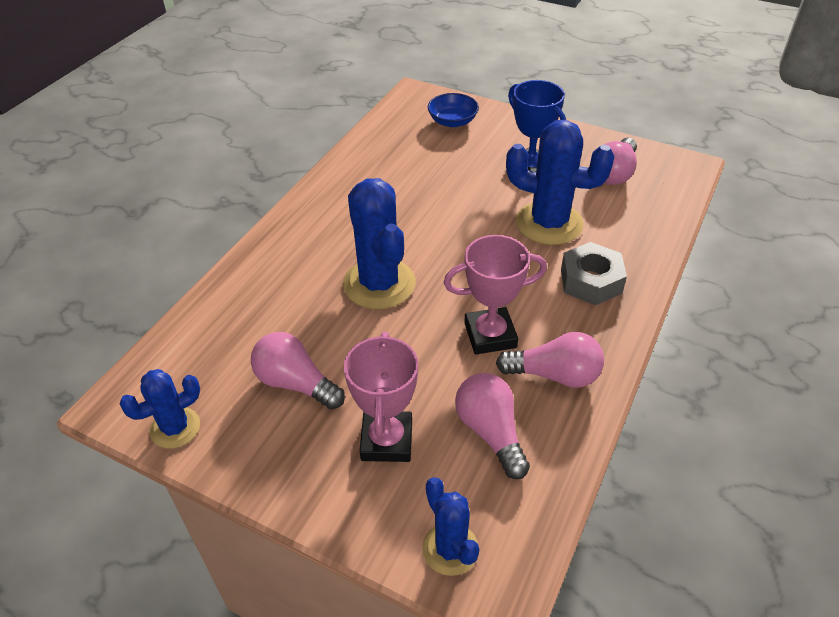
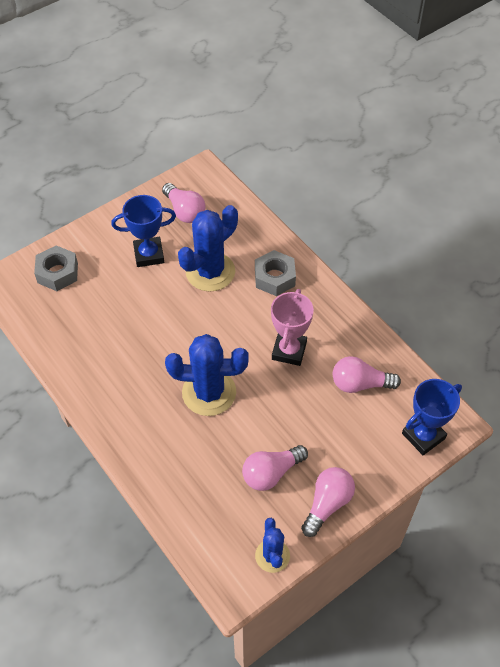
camera: 65 degrees left, 10 degrees up
pink trophy [344,332,418,462] -> none
blue cactus [422,477,479,576] -> blue trophy [402,379,462,455]
blue bowl [428,93,479,127] -> grey nut [34,246,78,291]
pink light bulb [496,332,604,388] -> pink light bulb moved to [301,467,355,537]

